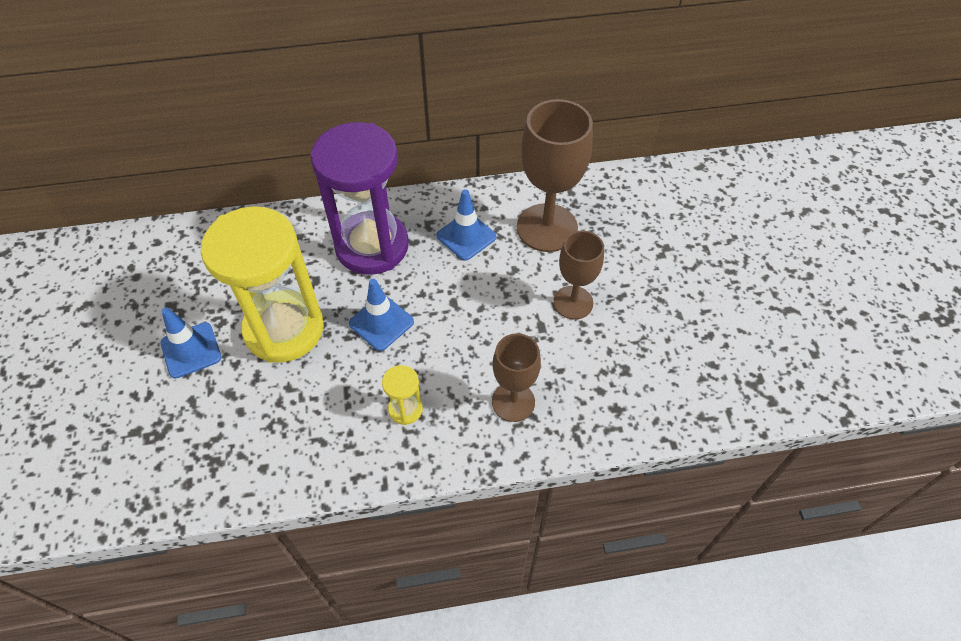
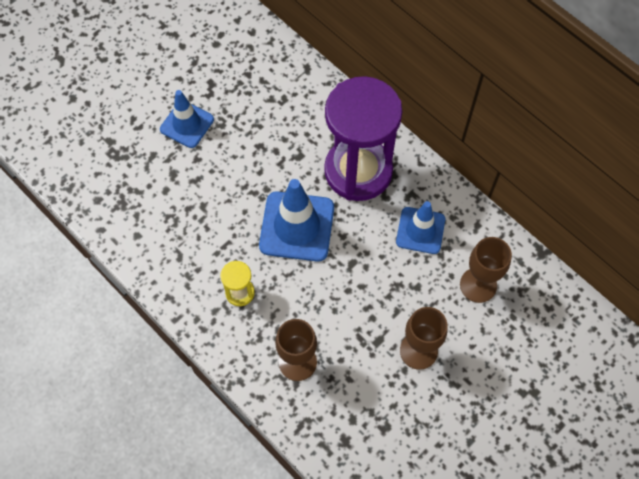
camera: 55 degrees right, 10 degrees up
yellow hourglass [201,206,324,363] -> none
blue traffic cone [349,279,414,351] -> blue traffic cone [259,179,334,261], size x1.54
brown goblet [517,99,593,252] -> brown goblet [460,237,512,303], size x0.61

